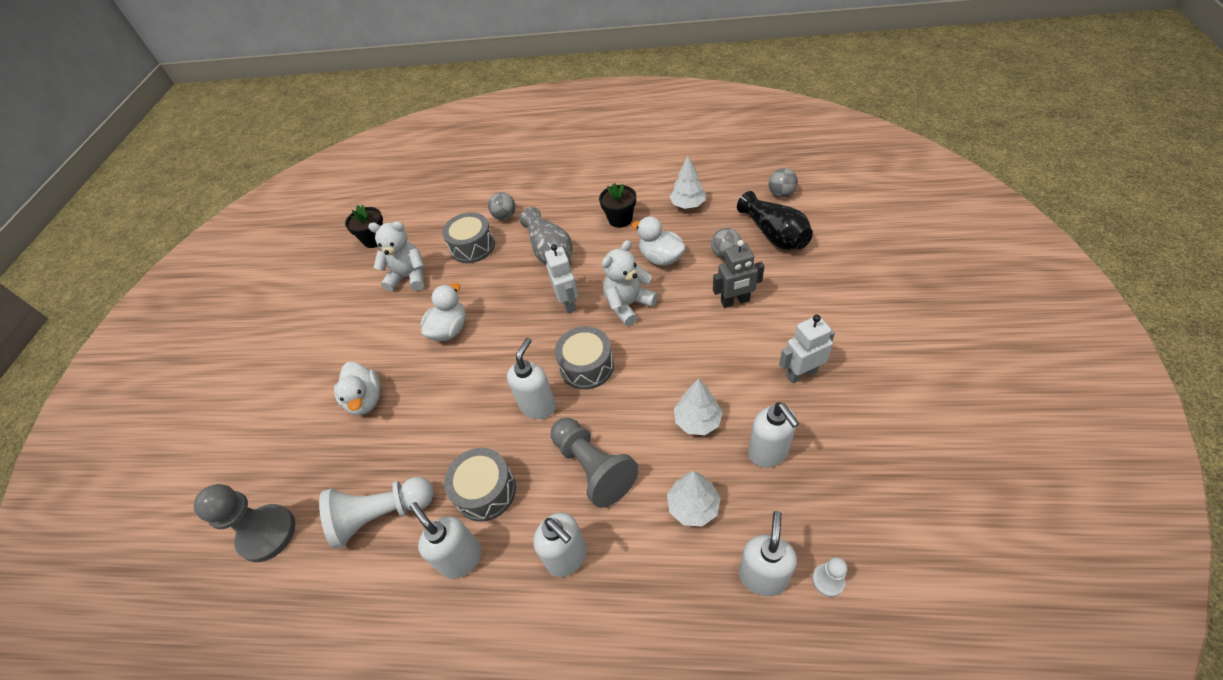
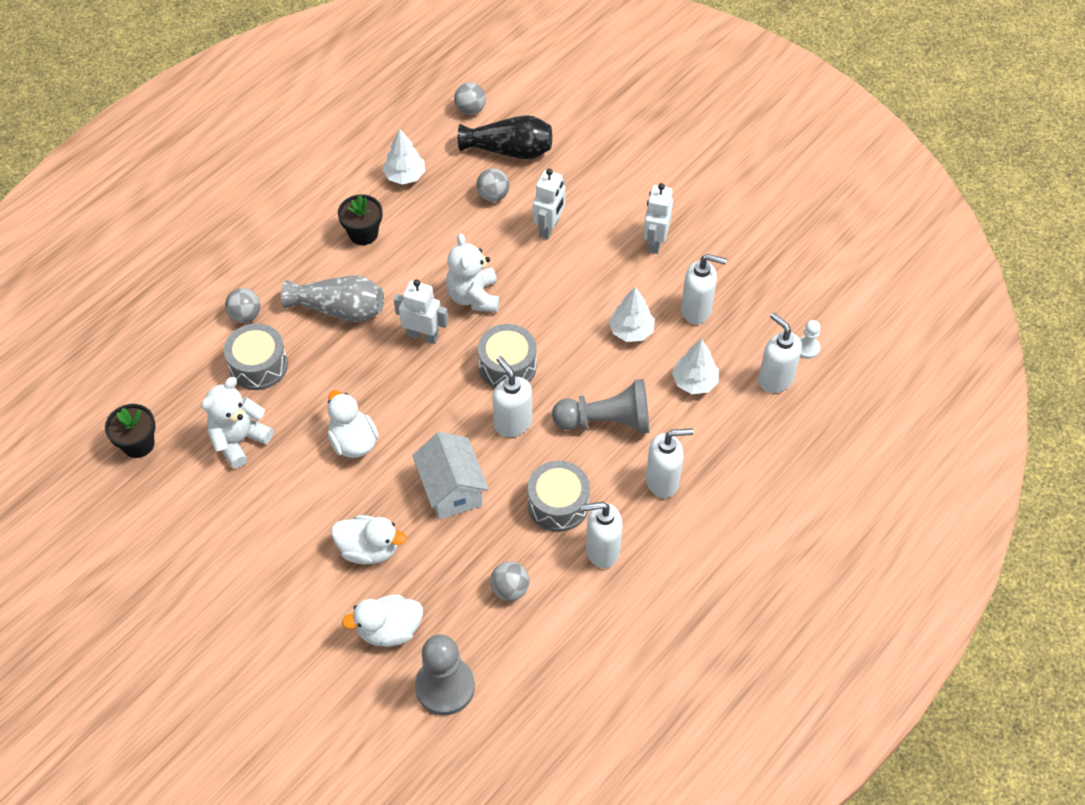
camera: 60 degrees left, 5 degrees up
white pawn [319,477,434,549] -> grey ball [490,561,529,601]
white duck [631,216,686,266] -> white duck moved to [342,595,423,647]
grey robot [713,240,764,308] -> white robot [533,169,566,239]
none -> white house [412,432,489,520]

